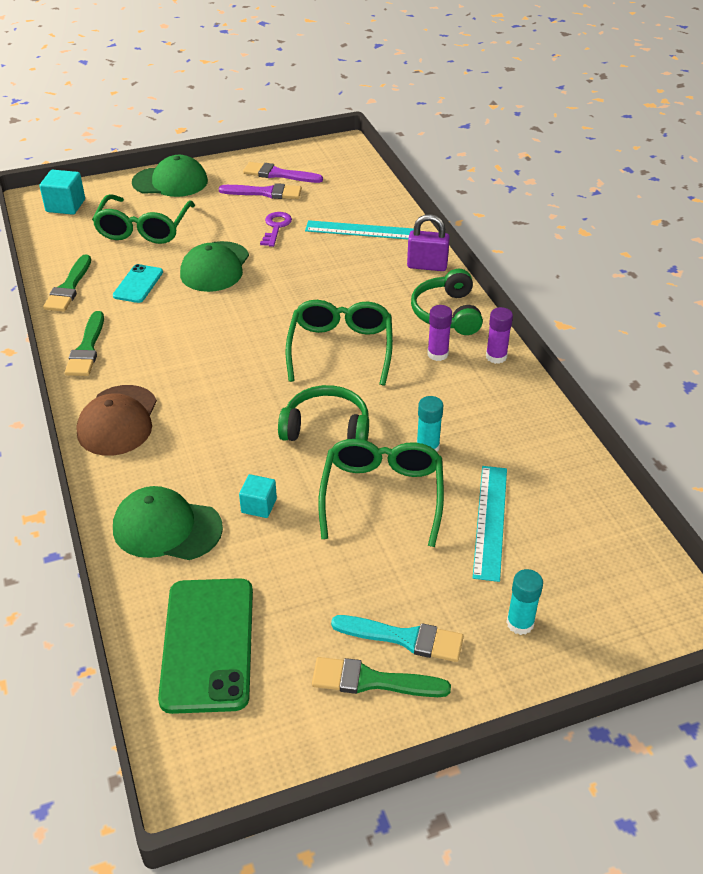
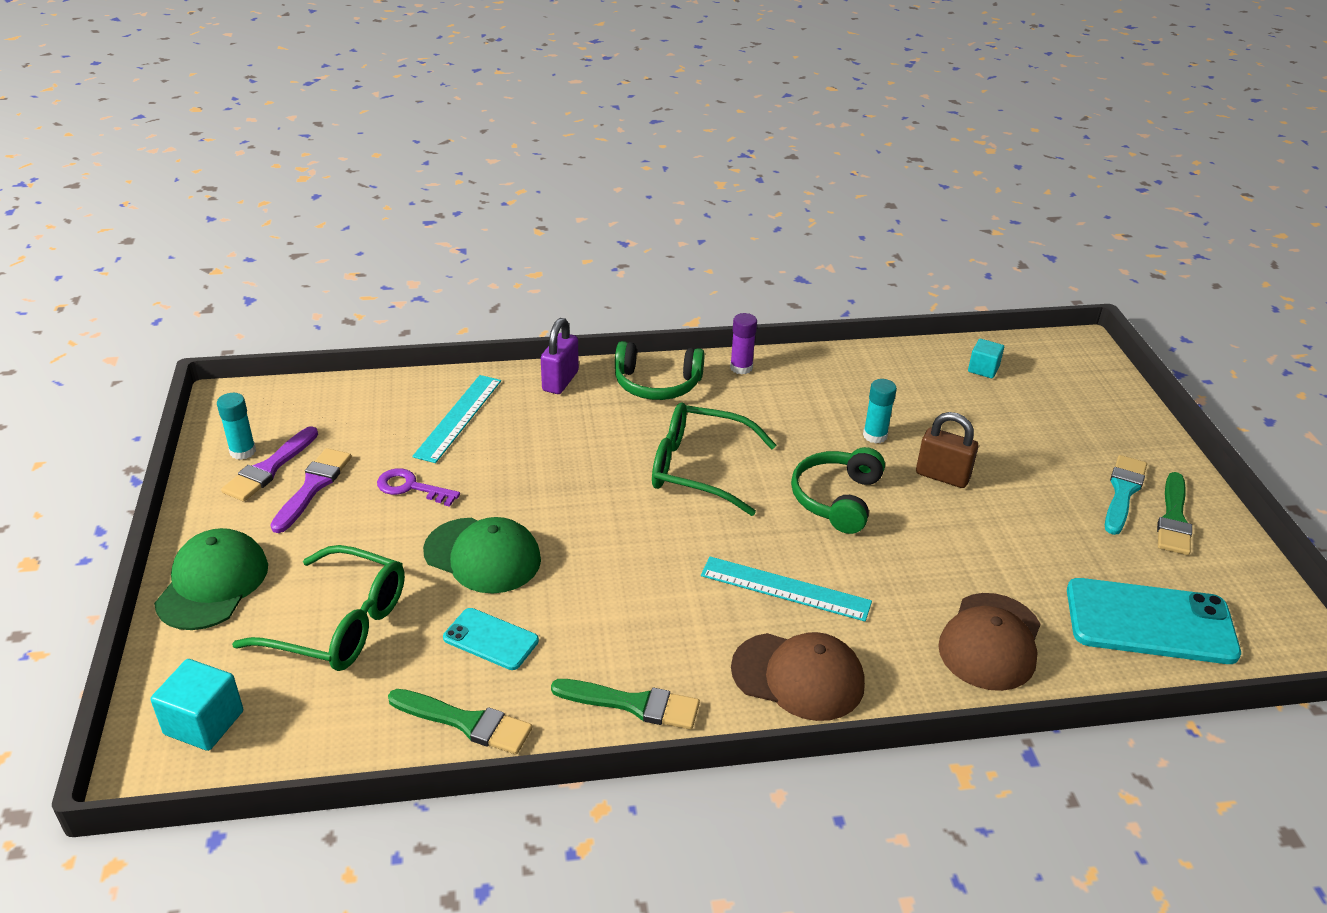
camera: 80 degrees left, 5 degrees down
green cap [113,486,223,560] -> brown cap [938,593,1041,691]
green phone [158,578,253,714] -> turquoise phone [1067,578,1241,664]
turquoise cube [239,474,277,518] -> turquoise cube moved to [968,339,1004,378]
green glasses [318,439,444,547] -> brown padlock [916,412,978,488]
purple glue stick [427,305,452,361] -> none
turquoise ruler [473,466,507,582] -> turquoise ruler moved to [701,556,872,621]
turquoise glue stick [506,569,543,635] -> turquoise glue stick moved to [217,393,256,460]

